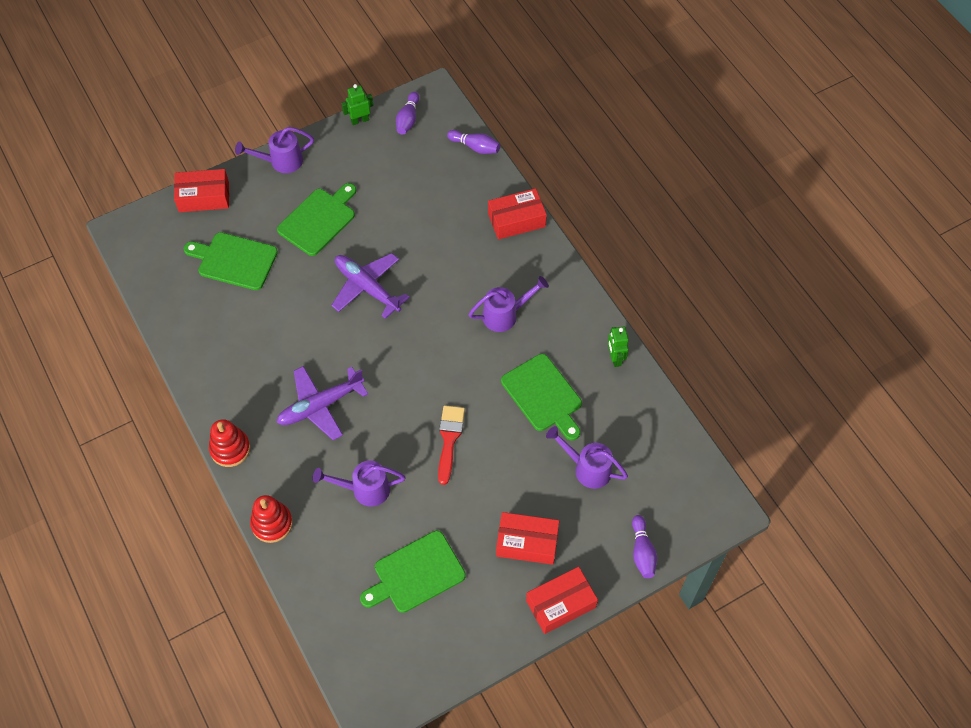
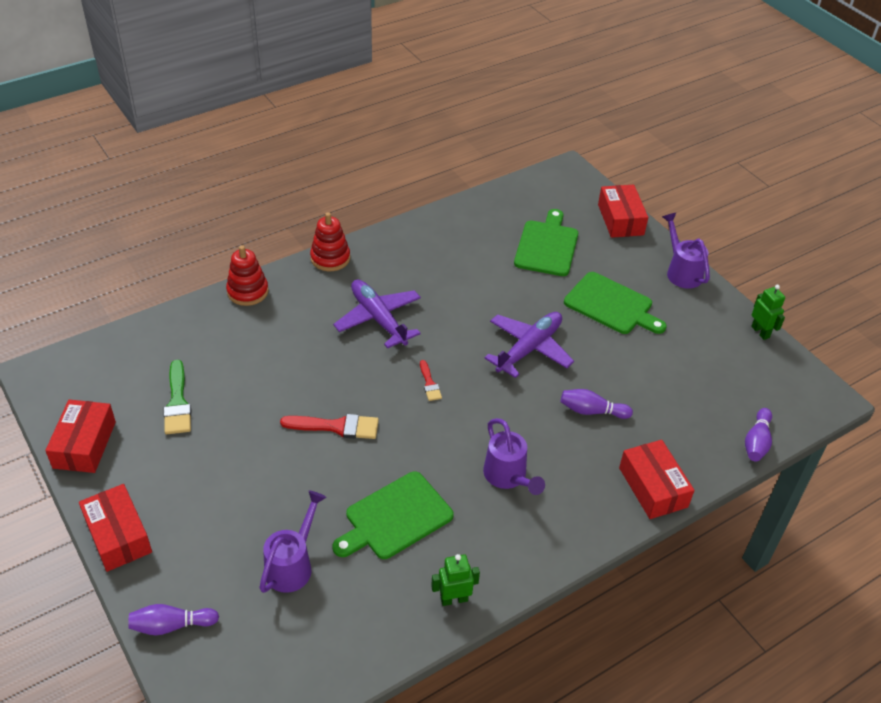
camera: 85 degrees right, 15 degrees down
purple watering can [313,460,406,507] -> none
green cutting board [360,531,466,613] -> green brush [164,360,191,434]
purple bowling pin [396,92,419,135] -> purple bowling pin moved to [561,389,633,419]
red box [496,512,559,565] -> red box moved to [45,400,116,473]
none -> red brush [420,360,442,401]

